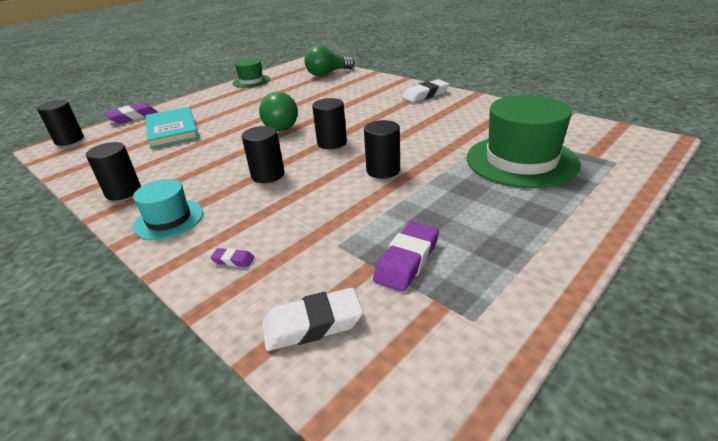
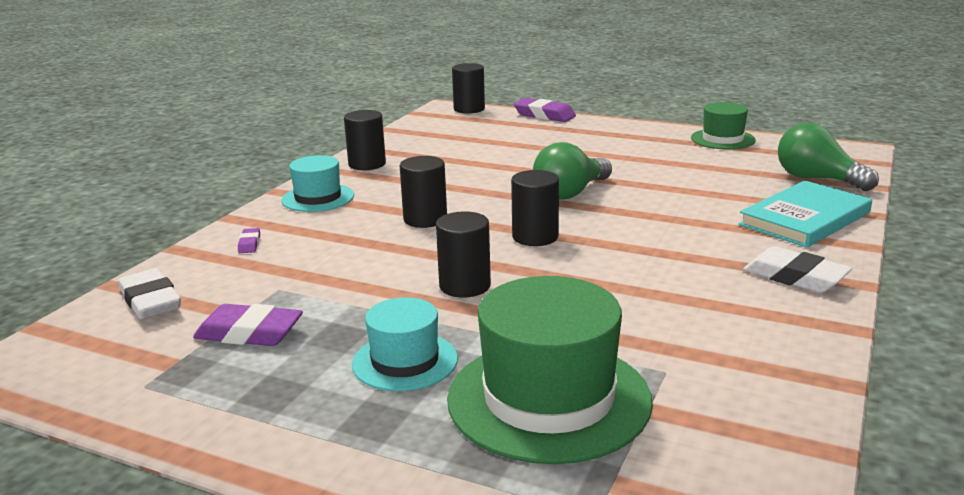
camera: 70 degrees right, 10 degrees down
turquoise book [146,107,199,149] -> turquoise book moved to [739,180,872,248]
none -> turquoise hat [352,297,458,391]

